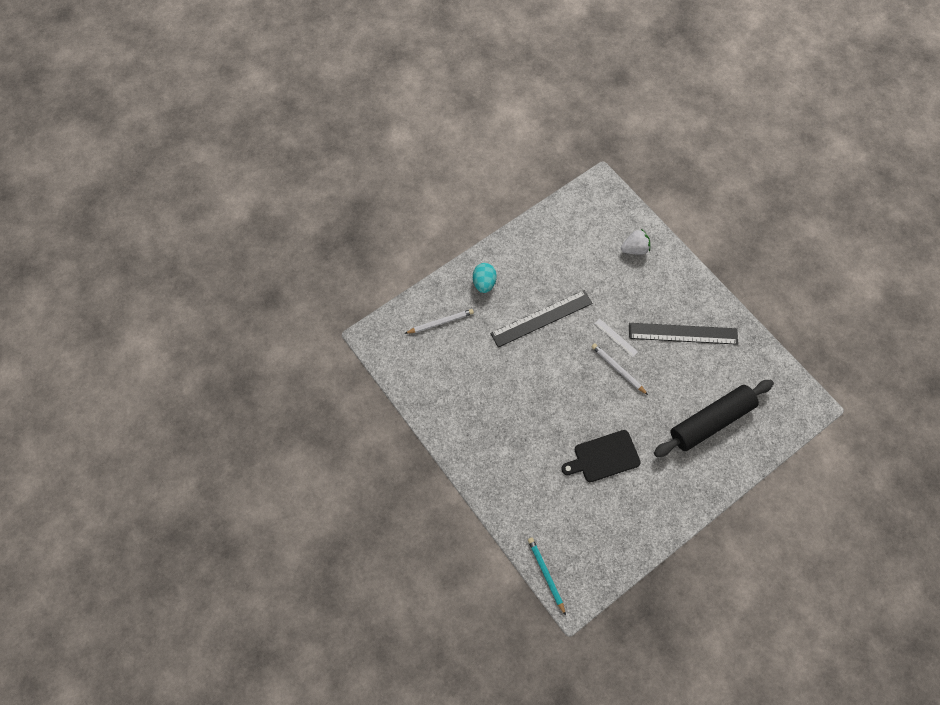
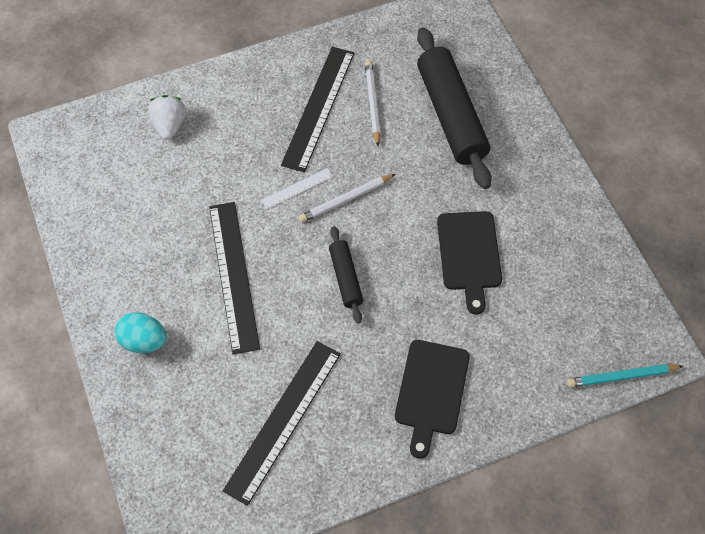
camera: 75 degrees left, 5 degrees down
white pencil [404,309,474,334] -> white pencil moved to [365,60,380,146]
none -> black ruler [223,341,341,506]
none -> black rolling pin [329,226,363,324]
none -> black cutting board [395,340,470,459]

